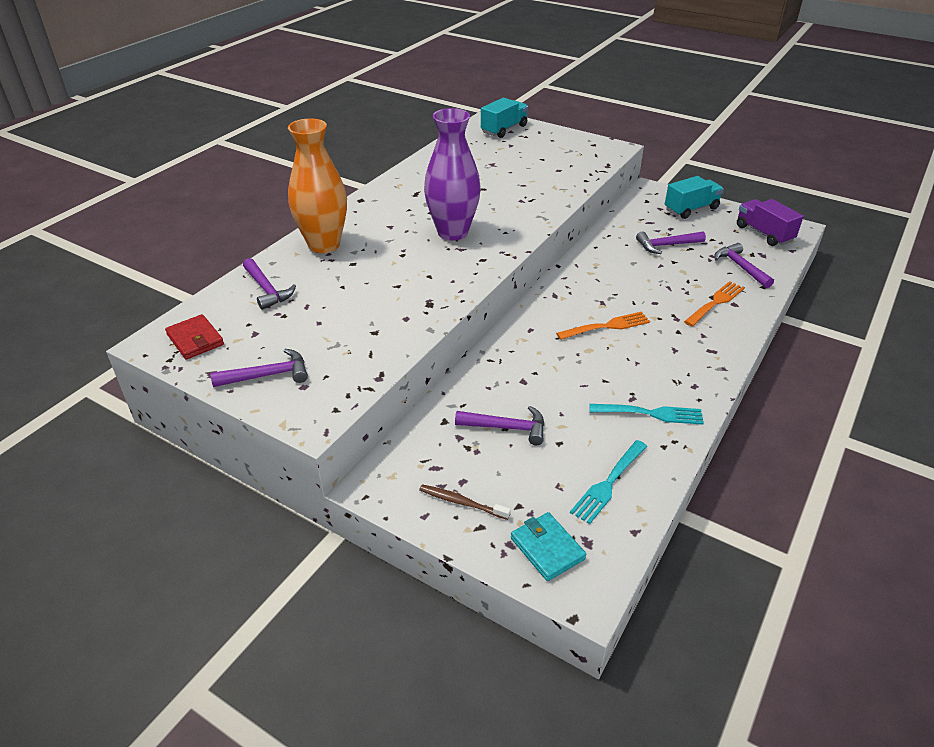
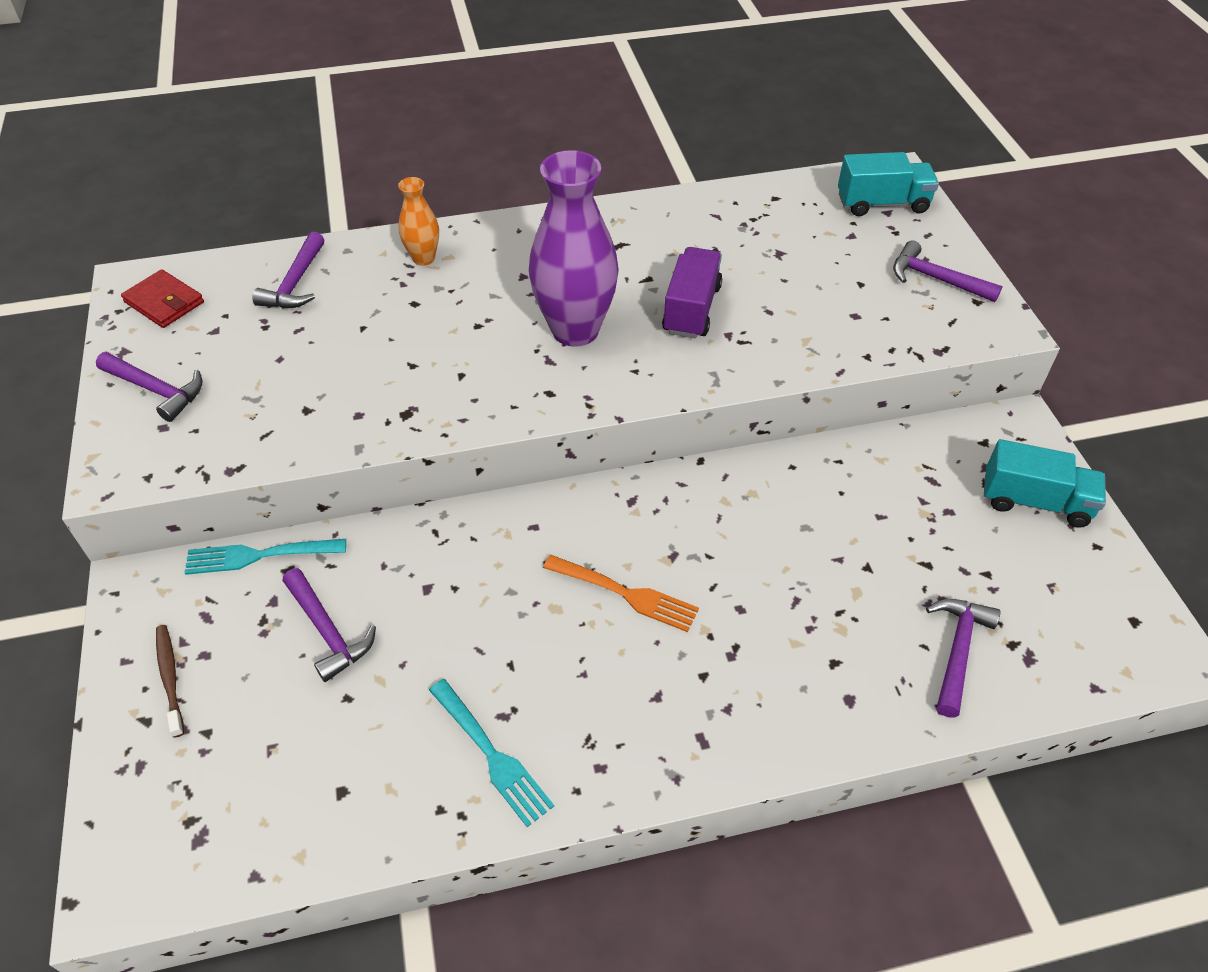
camera: 45 degrees right, 10 degrees up
red wallet [165,314,224,360] -> red wallet turned 60 degrees counterclockwise [121,269,204,328]
orange vase [288,118,347,253] -> orange vase [398,177,439,266], size x0.49
turquoise wallet [511,512,586,581] -> none
turquoise fork [570,440,647,524] -> turquoise fork moved to [185,539,346,575]
purple hammer [636,231,706,254] -> purple hammer moved to [893,241,1003,302]
orange fork [684,281,744,327] -> none
purple truck [737,199,804,246] -> purple truck moved to [662,247,722,338]

